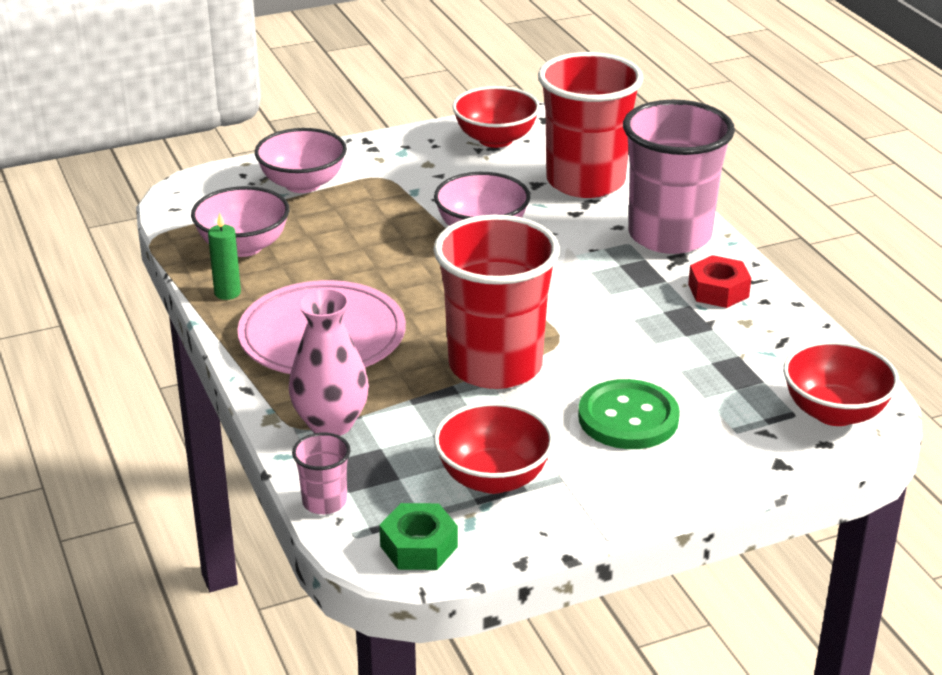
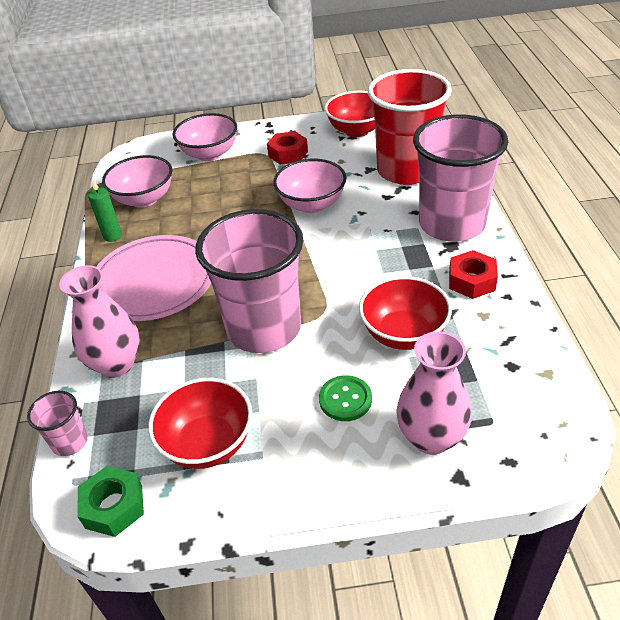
camera: 20 degrees right, 10 degrees up
red cup [433,215,560,389] -> pink cup [195,209,303,353]
green button [578,379,680,449] -> green button [319,375,372,421], size x0.62
red bowl [783,341,899,426] -> red bowl moved to [359,276,452,350]
none -> red nut [267,131,308,165]
none -> pink vase [396,331,472,455]

